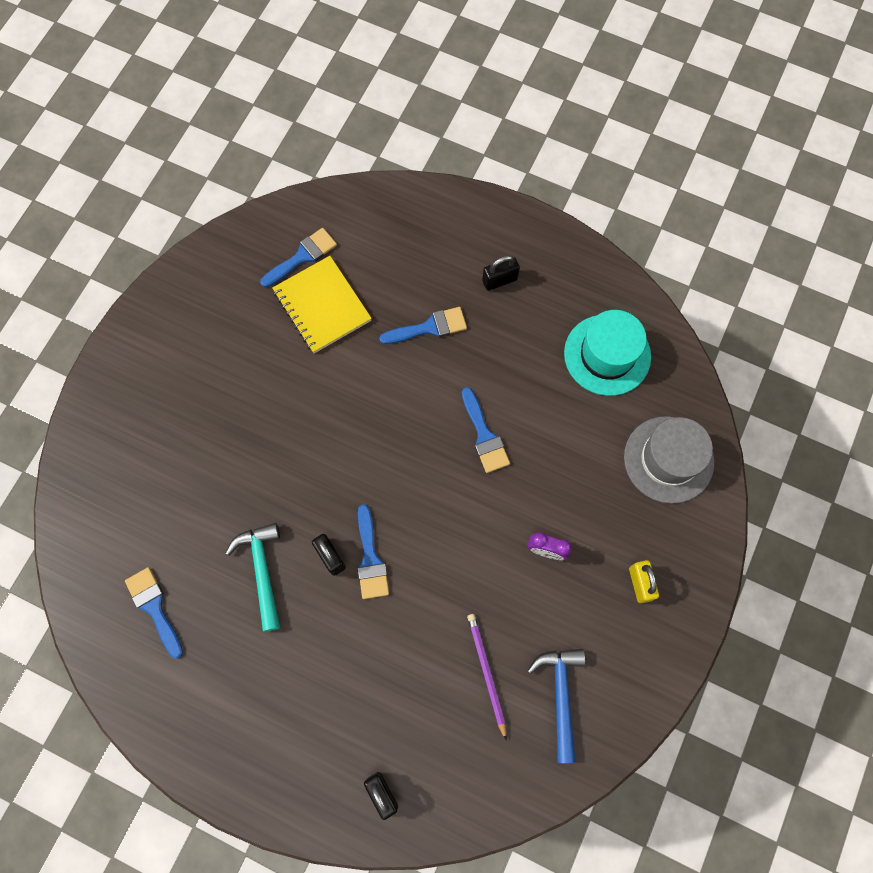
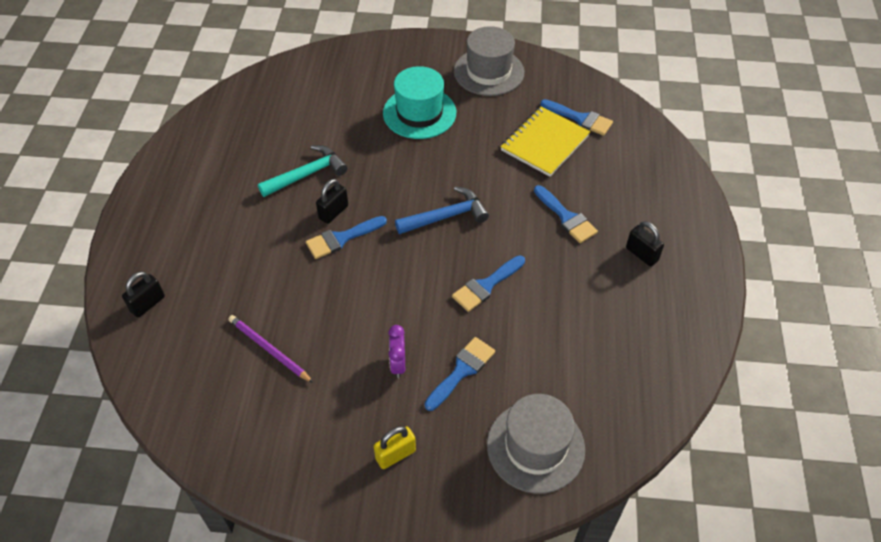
camera: 70 degrees right, 20 degrees down
blue brush [125,567,183,659] -> blue brush moved to [425,337,495,411]
purple pencil [467,614,507,740] -> purple pencil turned 105 degrees counterclockwise [228,315,313,383]
blue hammer [527,649,585,763] -> blue hammer moved to [395,186,489,234]
turquoise hat [564,310,651,396] -> turquoise hat moved to [383,66,456,139]
none -> grey hat [454,26,524,96]

